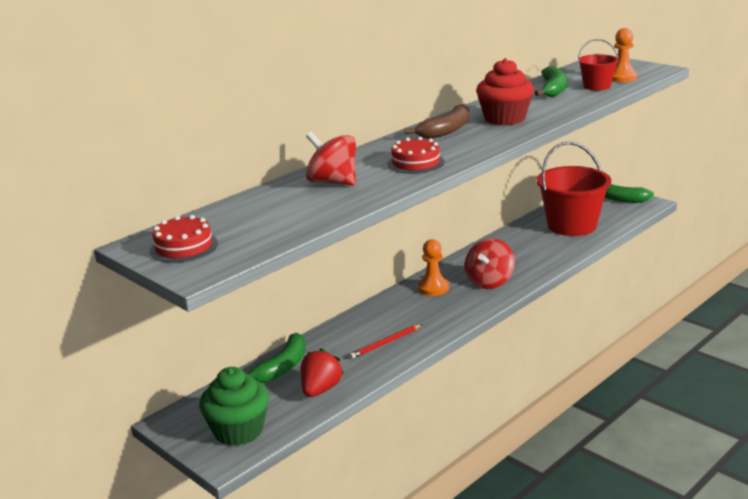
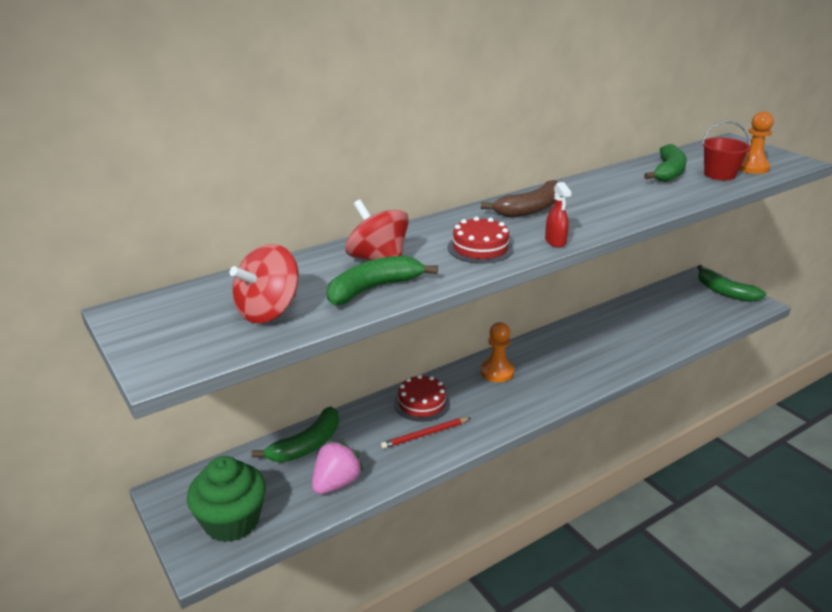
camera: 10 degrees right, 5 degrees up
red cake [150,215,218,263] -> red cake moved to [394,375,450,422]
red strawberry [301,348,344,397] -> pink strawberry [312,441,364,494]
red spinning top [465,238,515,289] -> red spinning top moved to [230,244,299,323]
red cupcake [476,58,534,126] -> none
red bucket [537,141,611,236] -> none
none -> green banana [327,255,438,305]
none -> red spray bottle [545,182,571,248]

